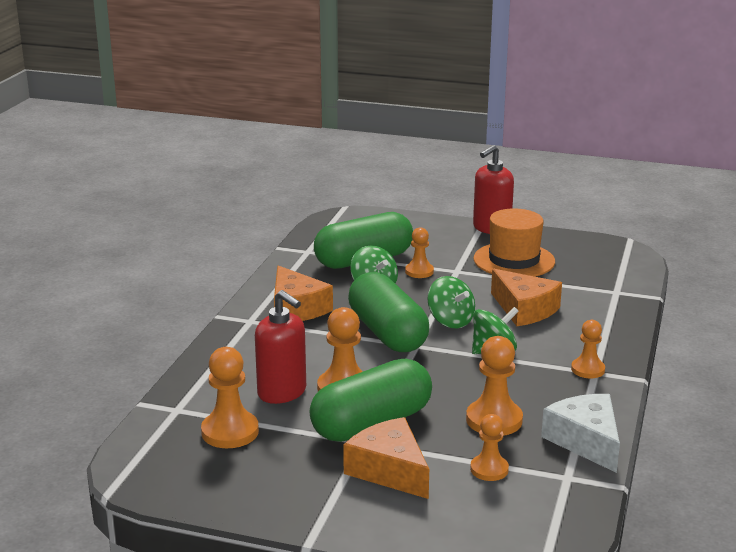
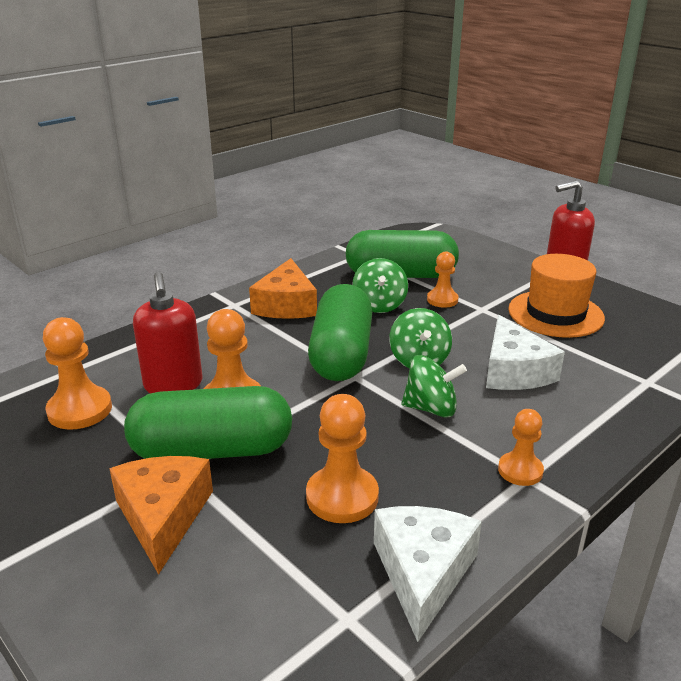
camera: 30 degrees right, 5 degrees up
orange pawn [470,414,509,481] -> none
orange cheese [491,269,562,326] -> white cheese [486,315,565,390]

